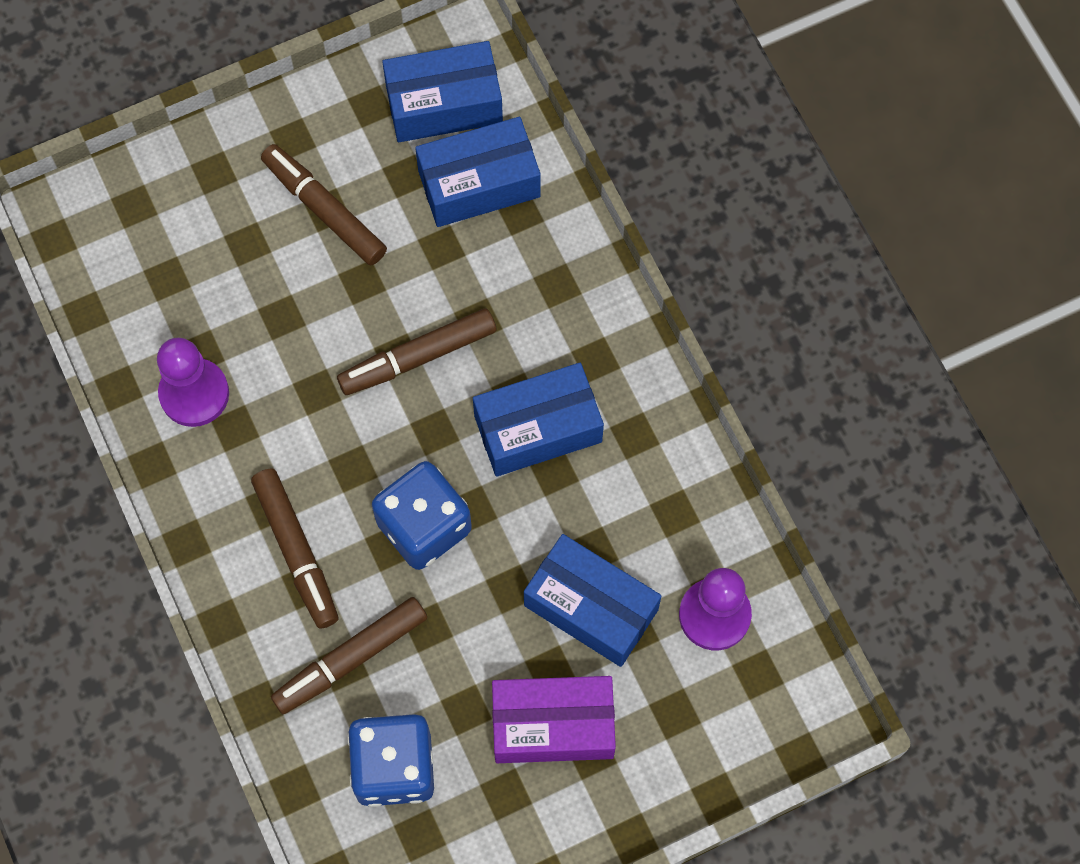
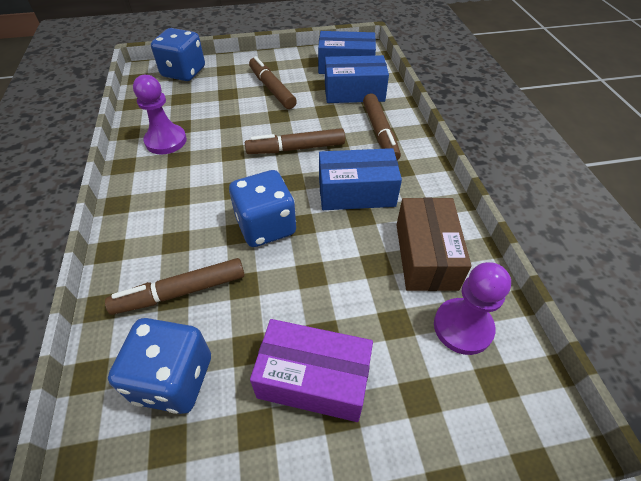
camera: 15 degrees right, 20 degrees down
brown marker [251,468,338,629] -> brown marker moved to [363,93,401,160]
blue box [524,534,661,667] -> none
none -> blue dice [151,28,205,81]
none -> brown box [397,197,471,291]

